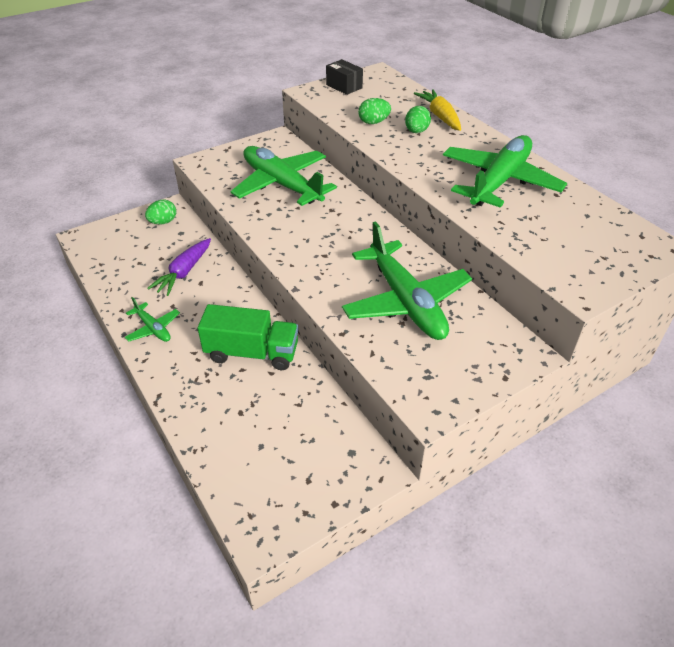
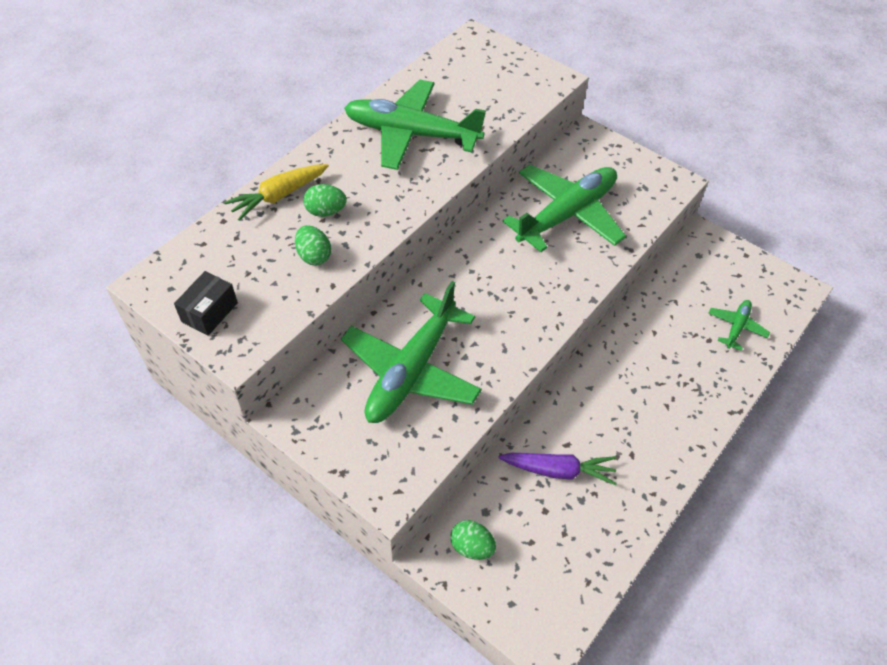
camera: 110 degrees left, 10 degrees up
green plane [125,297,180,342] -> green plane moved to [708,300,770,351]
green truck [198,304,298,370] -> none

